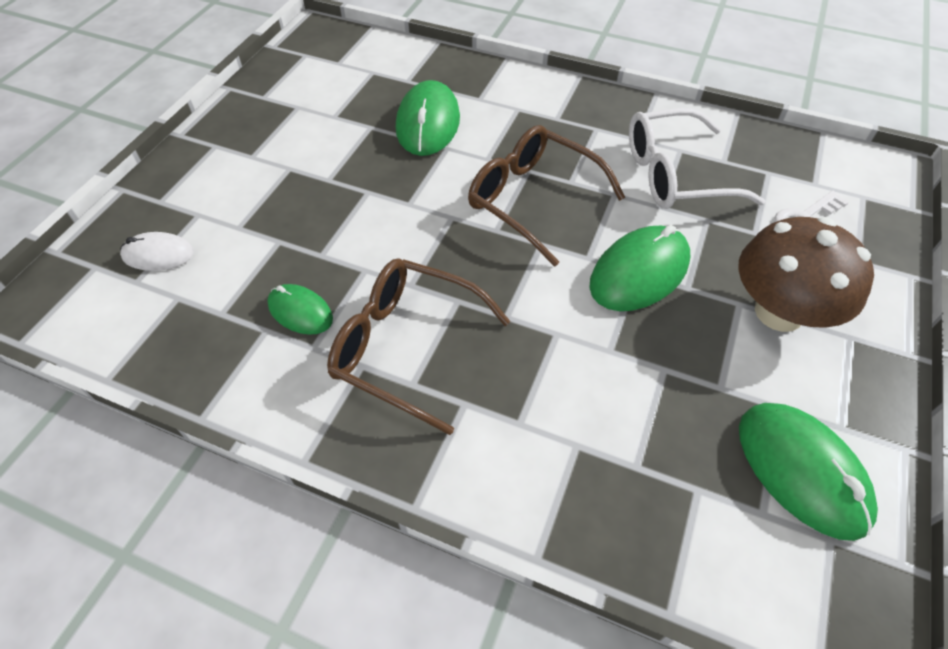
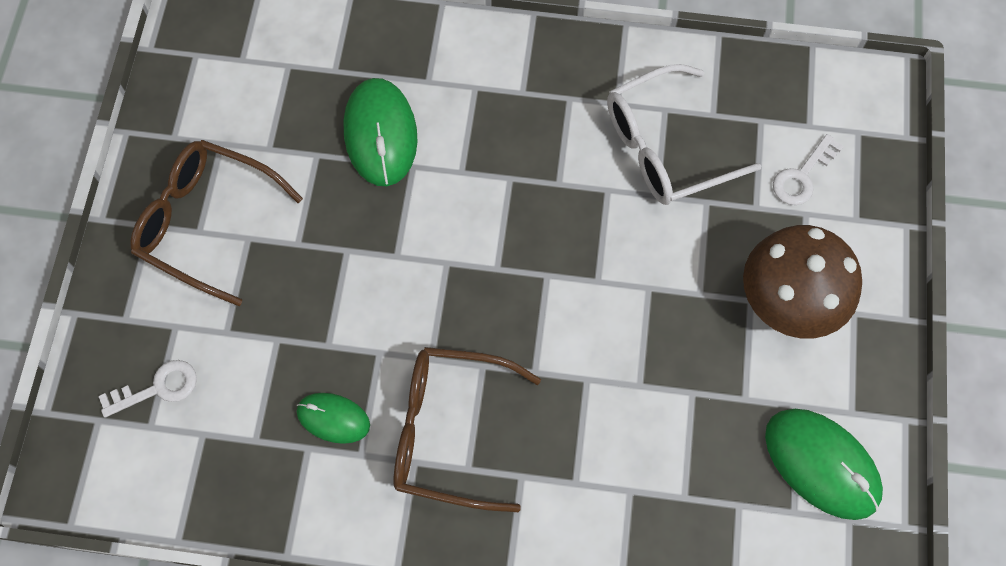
camera: 15 degrees left, 15 degrees up
white mouse [120,232,194,271] -> white key [99,360,197,417]
brown glasses [468,125,625,267] -> brown glasses moved to [130,140,303,306]
green mouse [589,225,690,311] -> none

